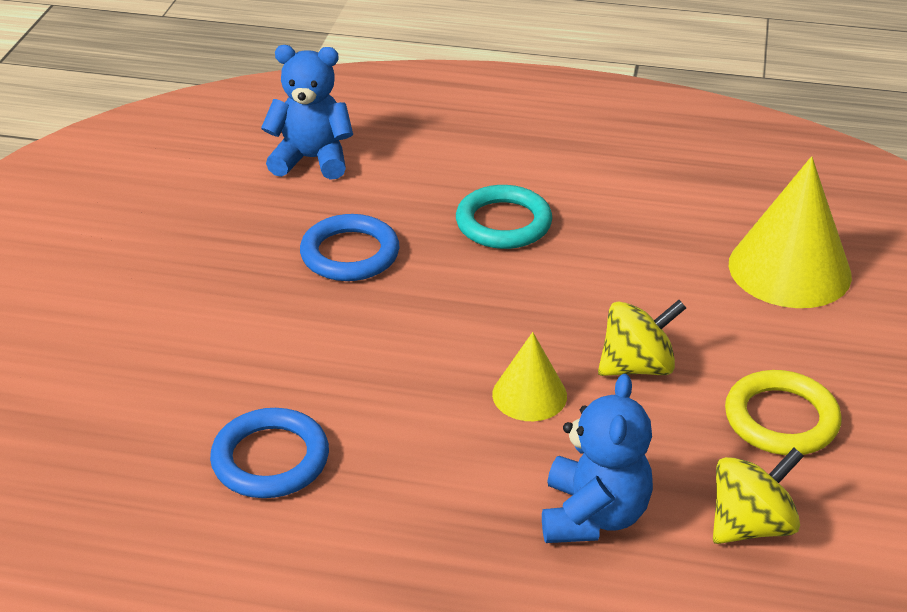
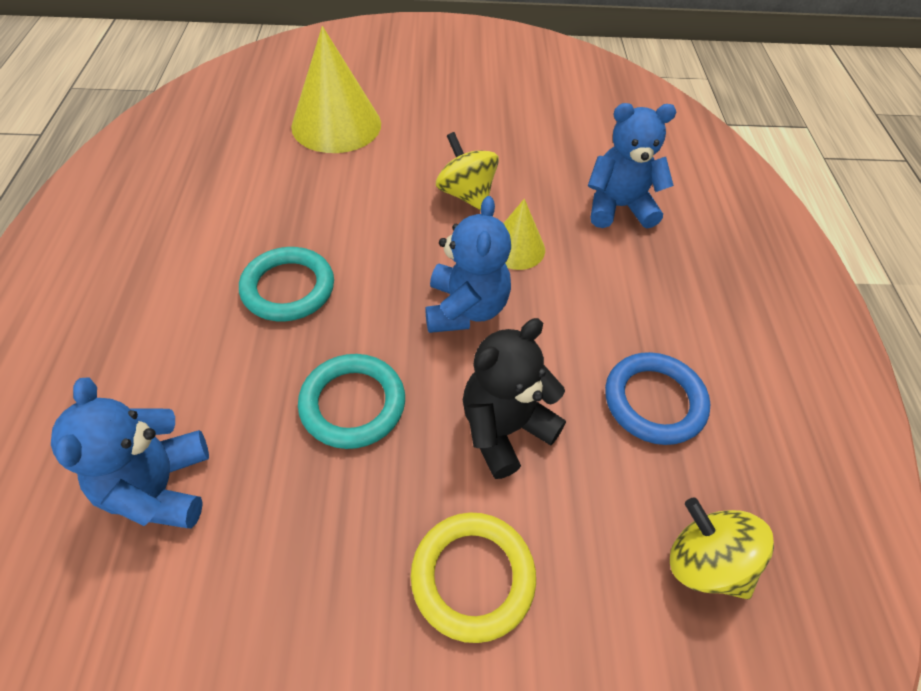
camera: 105 degrees left, 15 degrees up
blue ring [300,214,400,281] -> turquoise ring [298,354,405,449]
yellow spinning top [713,448,804,544] -> yellow spinning top moved to [670,498,774,599]
yellow ring [725,370,842,455] -> yellow ring moved to [411,512,536,643]
none -> blue teddy bear [425,196,511,333]
none -> black teddy bear [463,318,566,479]

